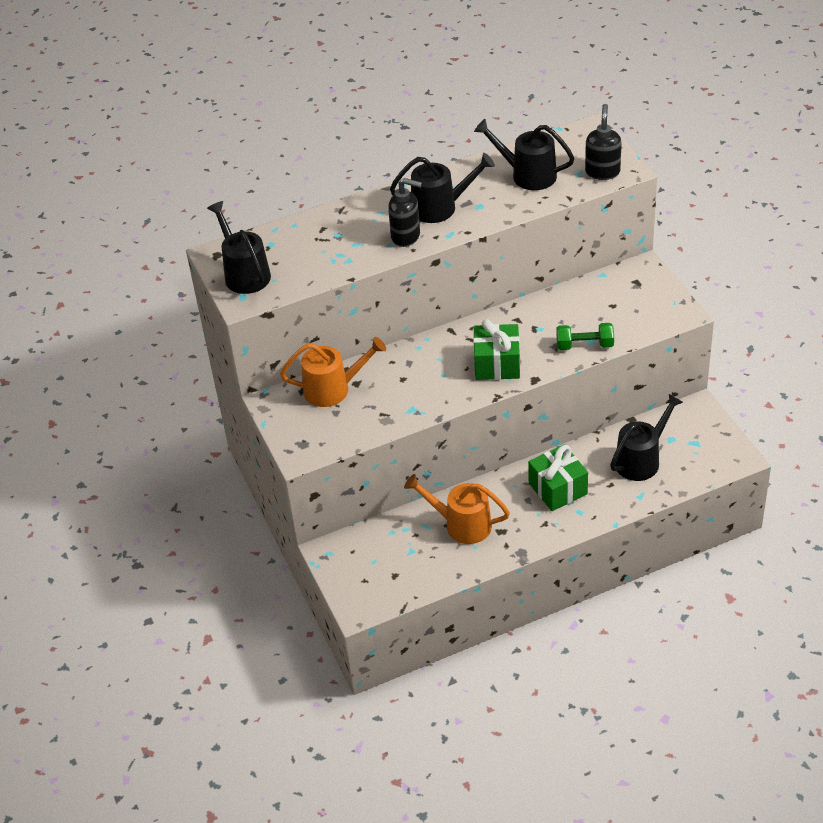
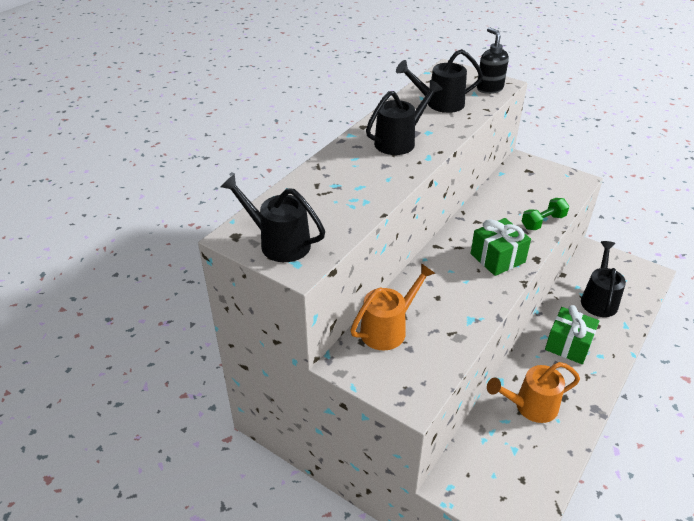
camera: 35 degrees left, 5 degrees down
black soap dispenser [388,178,422,247] -> none

